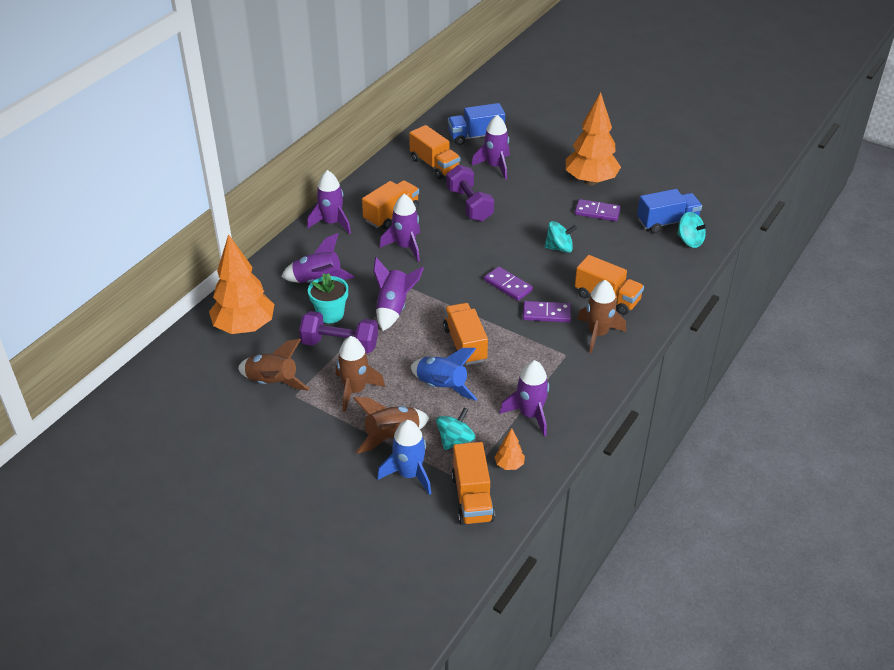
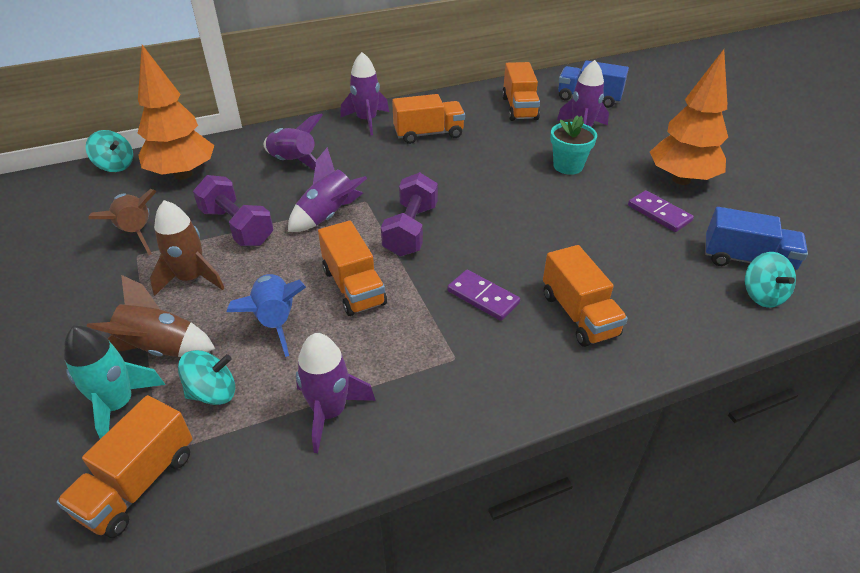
camera: 35 degrees right, 0 degrees up
turquoise flower pot [308,273,348,323] -> turquoise flower pot moved to [550,115,597,175]
blue rocket [377,420,431,495] -> turquoise rocket [64,326,165,439]
purple rocket [380,194,420,262] -> none
orange truck [443,303,488,365] -> orange truck turned 135 degrees clockwise [318,221,387,316]
purple dumbbell [447,165,494,222] -> purple dumbbell moved to [381,172,438,256]
purple domino [484,266,533,301] -> none
orange tree [495,428,525,470] -> none
turquoise spinning top [544,221,577,253] -> turquoise spinning top moved to [86,130,133,172]
brown rocket [577,280,626,353] -> none

